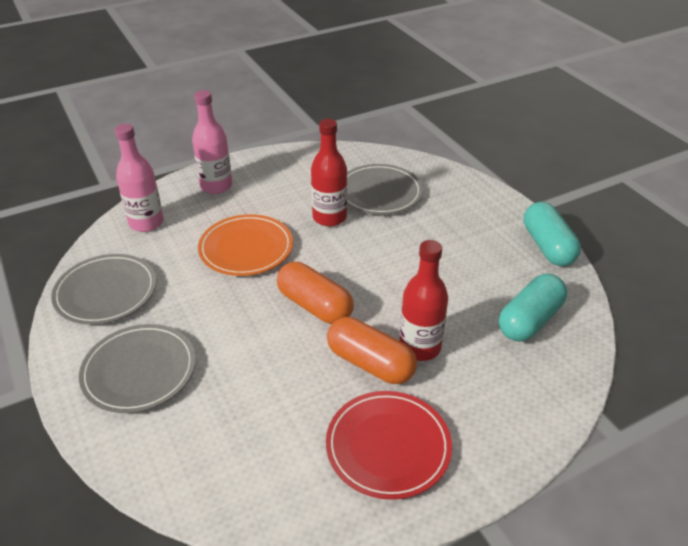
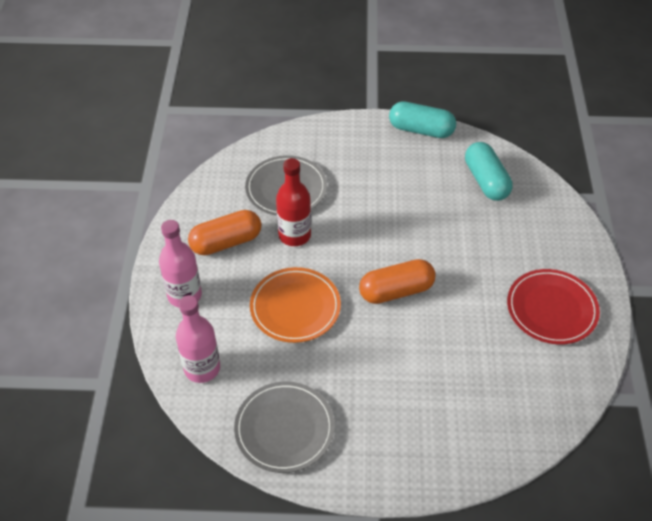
camera: 60 degrees left, 10 degrees up
grey plate [79,324,196,413] -> none
orange capsule [327,317,417,384] -> orange capsule moved to [188,210,261,255]
red bottle [399,240,448,361] -> none

